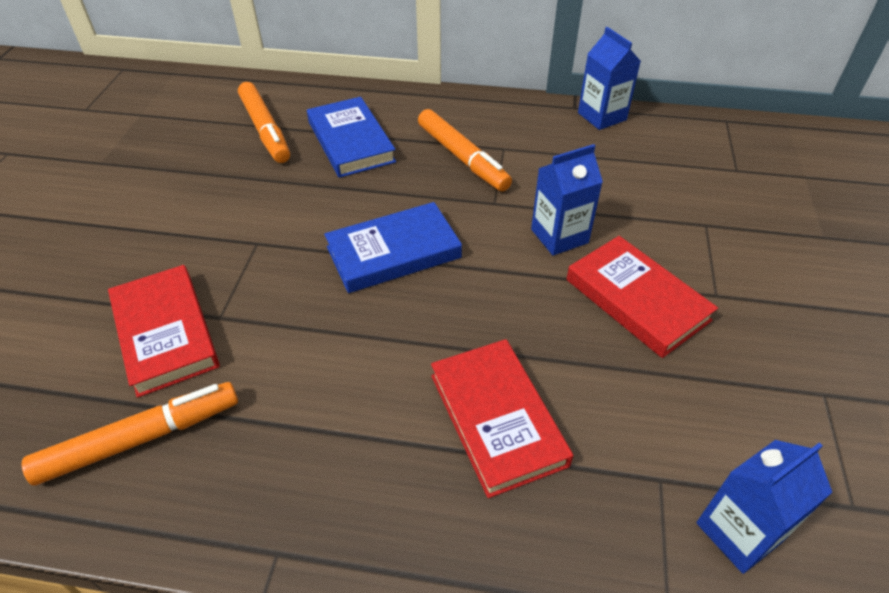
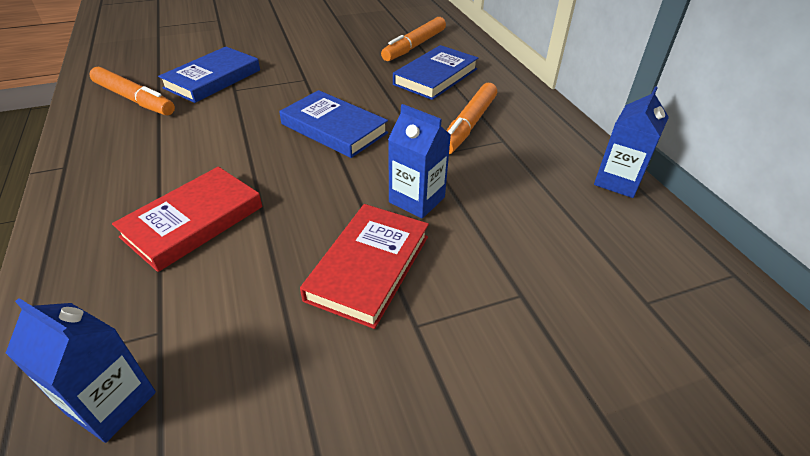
camera: 60 degrees right, 5 degrees down
red book [108,265,220,398] -> blue book [158,47,260,103]

